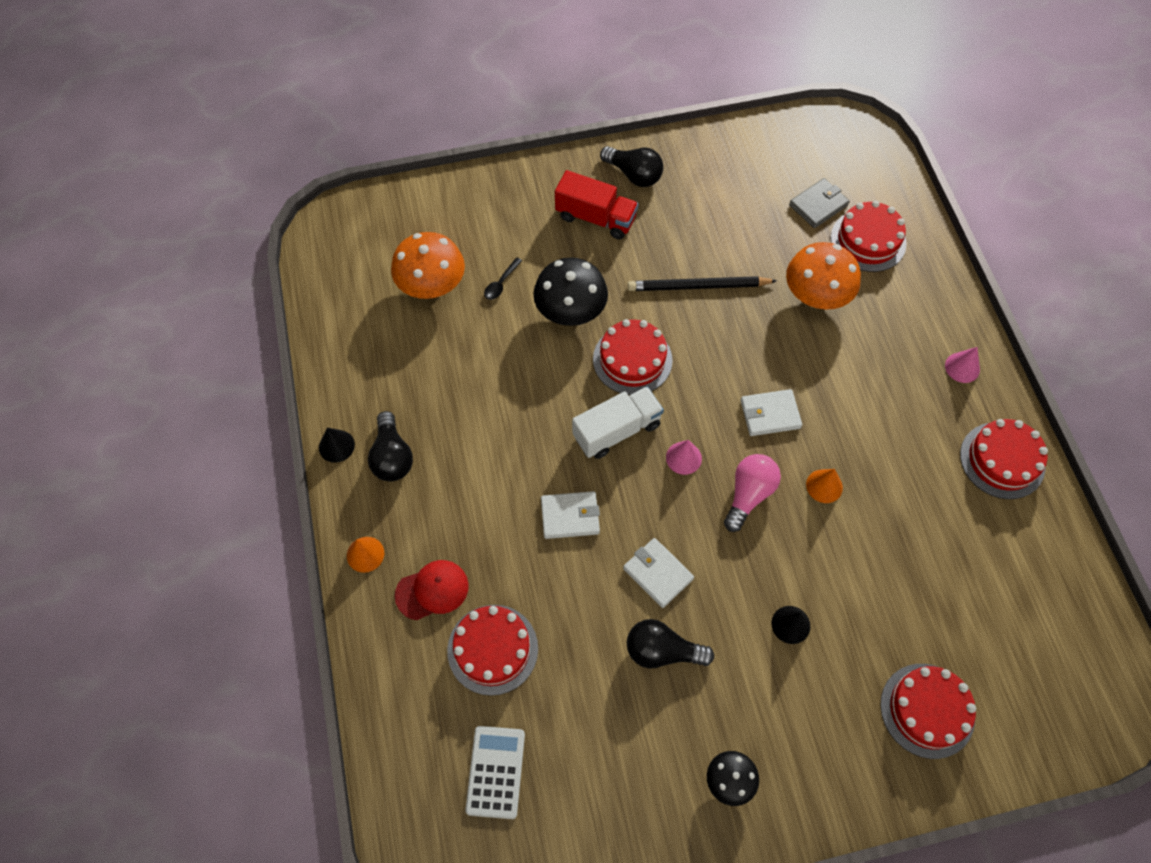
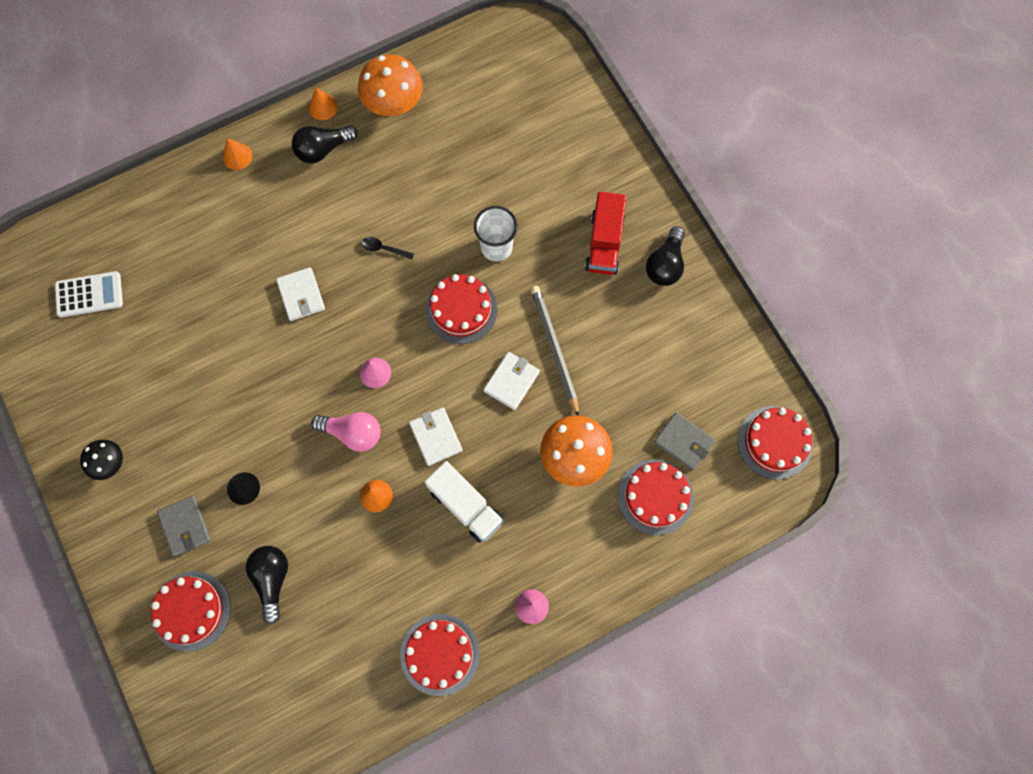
camera: 75 degrees right, 10 degrees up
black cone [319,428,355,463] -> orange cone [309,88,338,120]
orange mushroom [391,232,465,299] -> orange mushroom moved to [358,54,423,116]
red cap [395,560,469,620] -> none
red cake [447,605,538,696] -> red cake moved to [738,406,813,480]
black spoon [484,258,522,300] -> black spoon moved to [361,237,414,260]
black mushroom [534,258,608,326] -> white cup [474,206,518,261]
white truck [572,386,664,459] -> white truck moved to [425,461,504,543]
white wallet [623,538,694,608] -> white wallet moved to [483,352,540,410]
black light bulb [627,619,714,668] -> black light bulb moved to [246,546,288,624]
black pencil [628,276,777,291] -> grey pencil [531,286,579,416]
none -> grey wallet [157,495,211,556]

